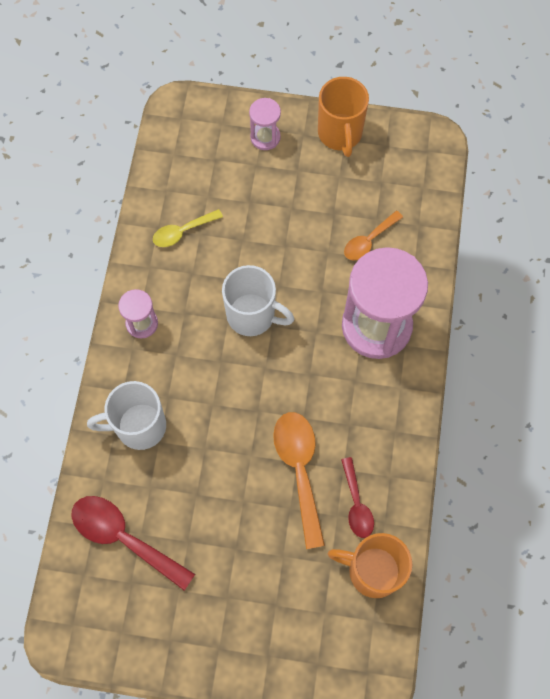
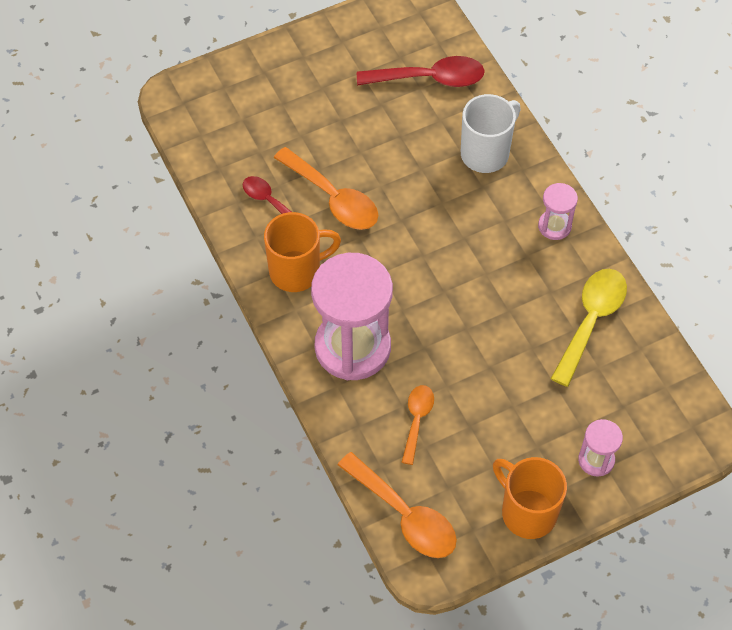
camera: 145 degrees right, 10 degrees down
yellow spoon [153,209,223,247] -> yellow spoon [551,269,627,387], size x1.68
white mug [222,265,294,336] -> none
orange mug [328,533,412,598] -> orange mug moved to [264,212,341,292]
none -> orange spoon [338,452,457,558]

